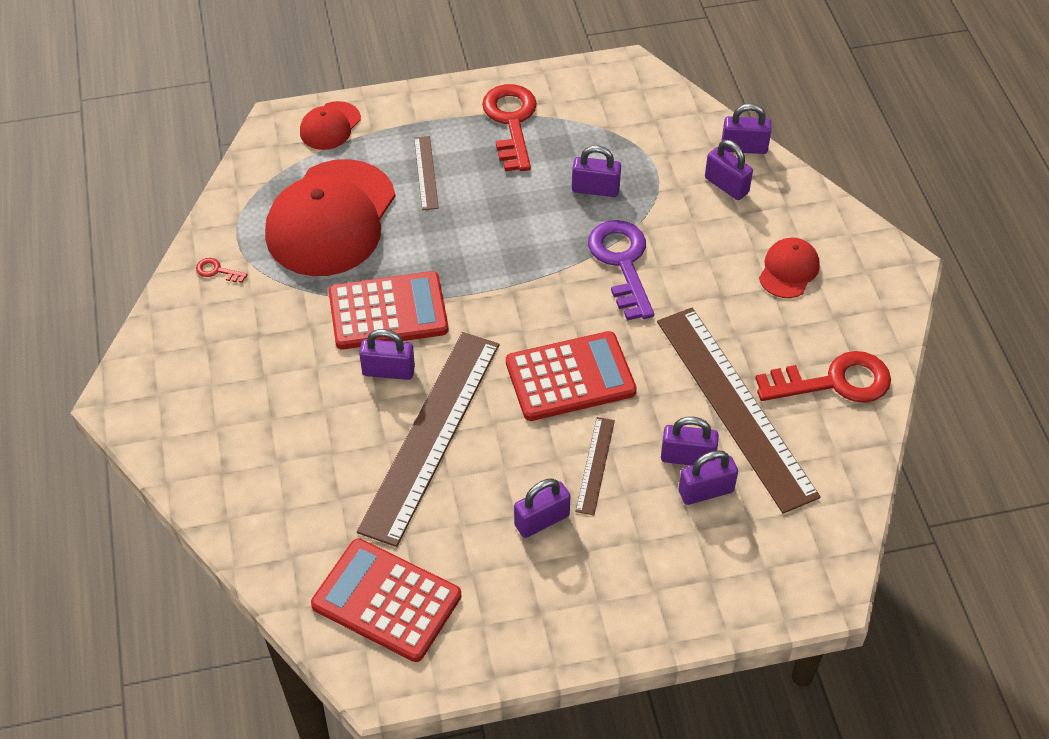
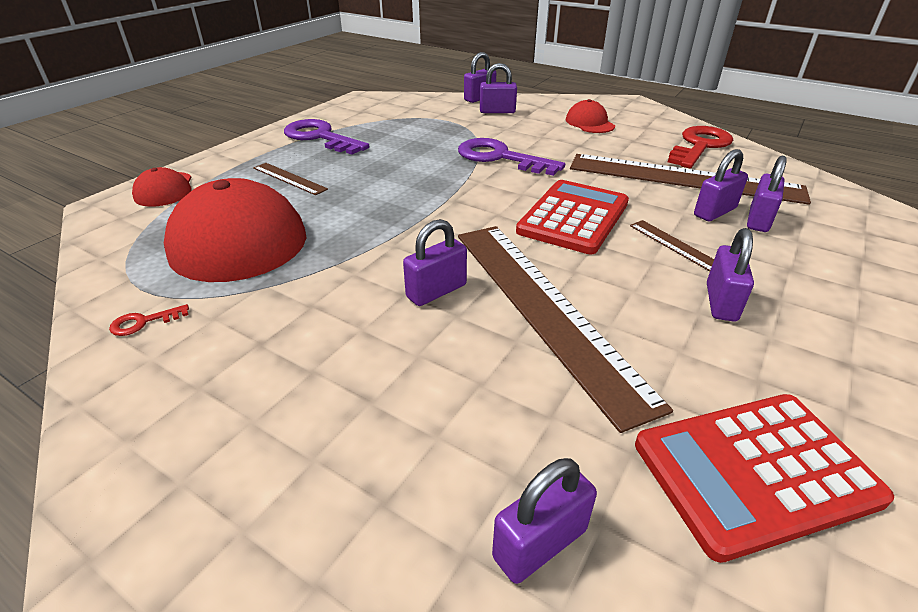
camera: 45 degrees left, 15 degrees down
red calculator [328,271,448,350] -> none
red key [482,84,537,171] -> purple key [284,119,369,155]
purple padlock [572,145,621,197] -> purple padlock moved to [492,458,597,584]

